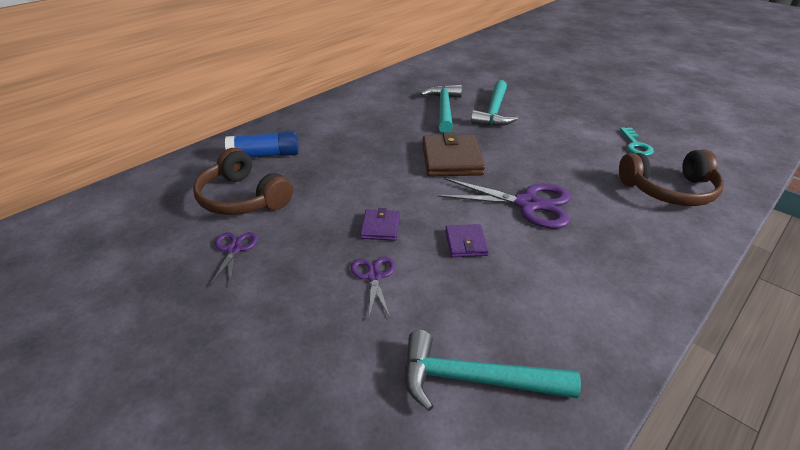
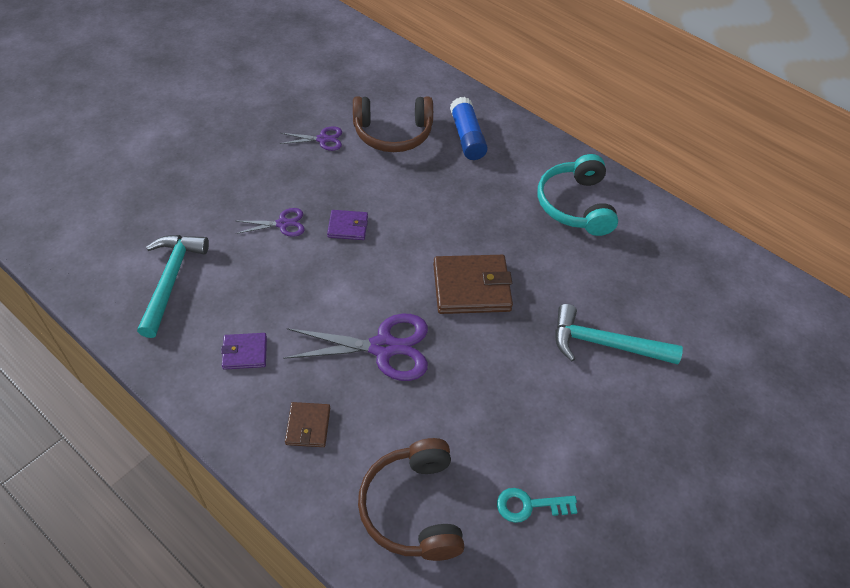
camera: 85 degrees right, 15 degrees up
brown headphones [193,148,293,215] -> brown headphones turned 135 degrees counterclockwise [353,96,433,152]
turquoise hammer [420,85,462,133] -> none
purple scissors [437,178,571,229] -> purple scissors turned 105 degrees counterclockwise [283,314,428,381]
purple wallet [445,224,489,257] -> purple wallet moved to [221,333,267,370]
none -> brown wallet [285,402,330,447]
none -> turquoise headphones [538,154,618,236]

